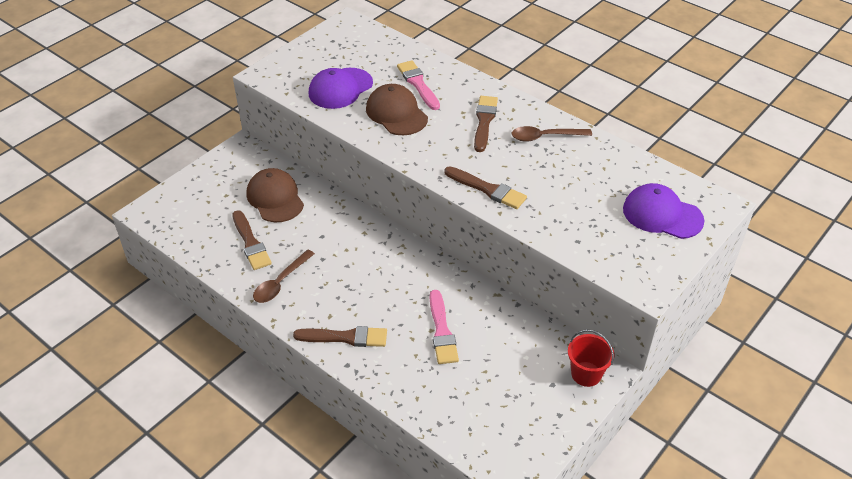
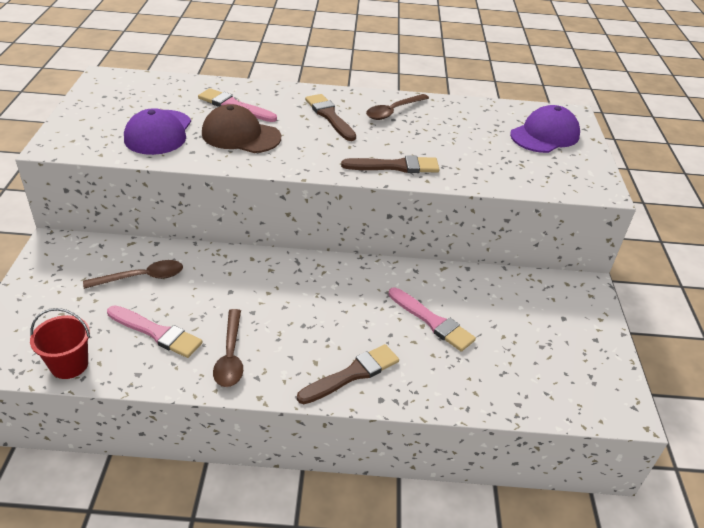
camera: 40 degrees left, 5 degrees down
brown brush [232,210,272,270] -> pink brush [107,305,203,358]
brown cap [247,168,304,222] -> brown spoon [83,260,183,289]
red bucket [568,330,614,387] -> red bucket moved to [30,308,90,379]
purple cap [623,183,704,239] -> purple cap turned 150 degrees clockwise [510,105,580,153]

